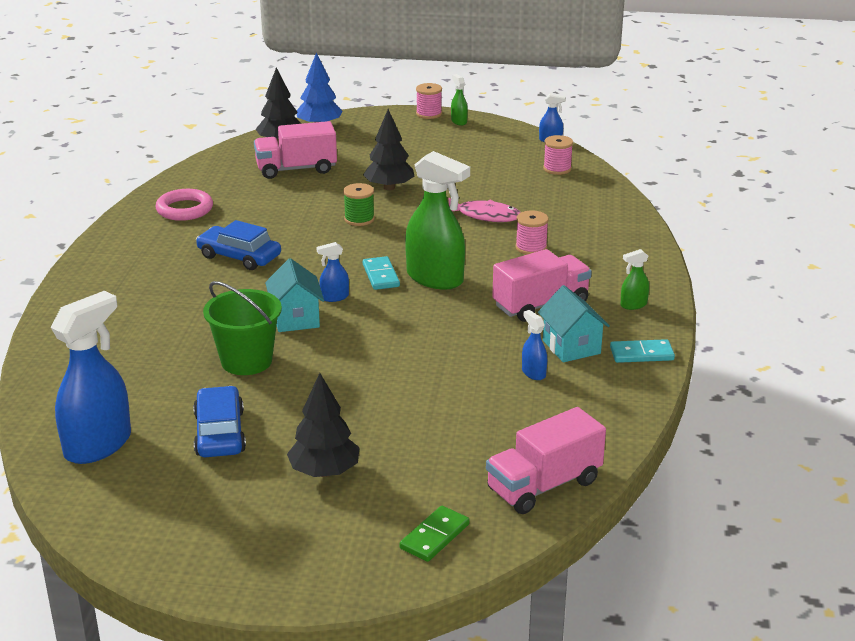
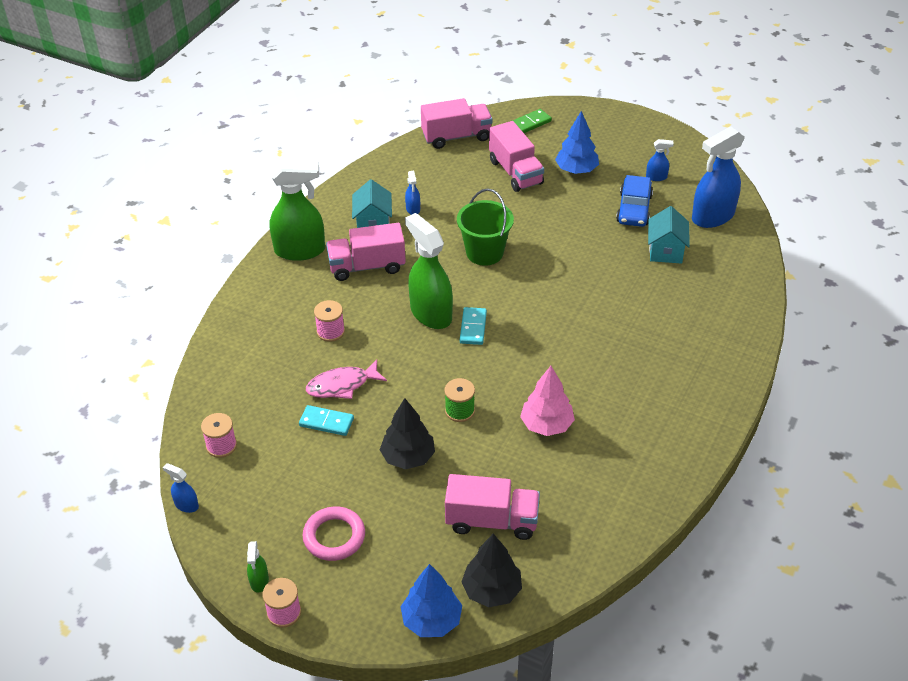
camera: 160 degrees left, 15 degrees up
pink ring [155,189,213,221] -> pink ring moved to [303,507,365,561]
blue car [196,220,281,270] -> none
green bucket [203,281,282,375] -> green bucket moved to [457,188,514,266]
turquoise house [265,258,324,332] -> turquoise house moved to [648,206,690,264]
black tree [287,373,360,477] -> blue tree [555,111,599,174]
blue spray bottle [316,242,349,302] -> blue spray bottle moved to [646,139,674,181]
pink fish [449,198,521,222] -> pink fish turned 60 degrees counterclockwise [306,359,387,399]
turquoise domino [610,339,675,363] -> turquoise domino moved to [299,405,354,436]
green spray bottle [621,249,649,310] -> green spray bottle [269,161,325,261], size x2.25
none -> pink truck [489,121,544,192]
none -> pink tree [520,366,575,436]

